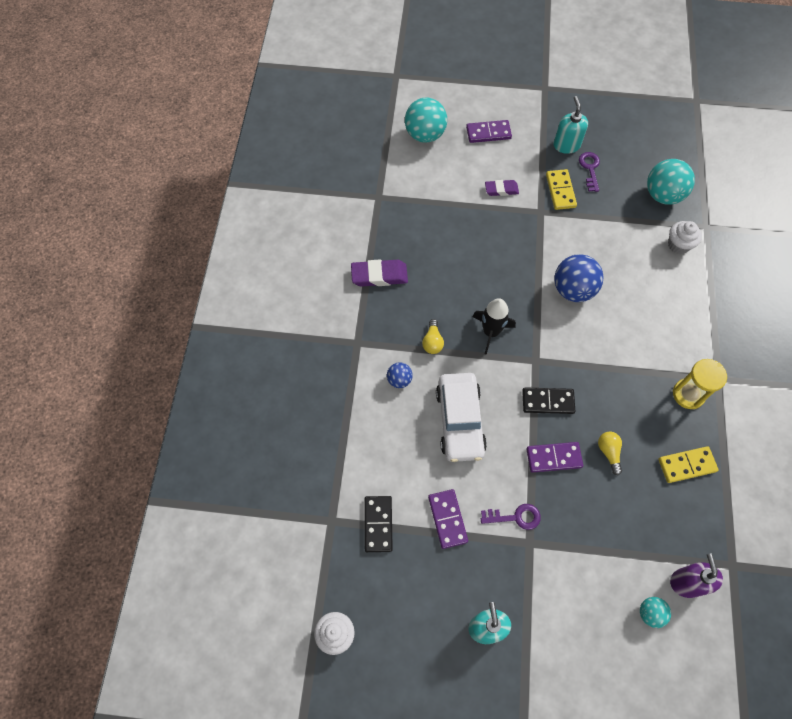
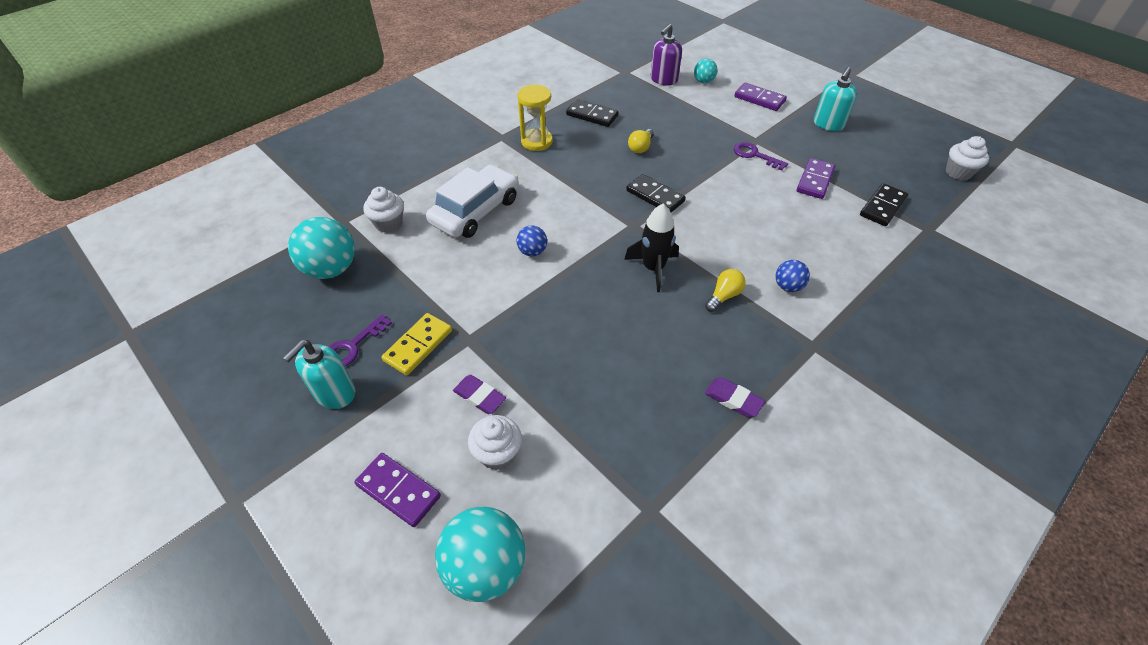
camera: 140 degrees left, 15 degrees down
purple eraser [351,260,408,287] -> purple eraser [705,378,765,417], size x0.64
white car [436,373,487,462] -> white car moved to [426,164,519,238]
purple domino [527,442,583,473] -> purple domino moved to [734,83,787,111]
blue ball [554,254,604,302] -> blue ball [516,225,547,256], size x0.52
yellow domino [658,446,719,483] -> black domino [566,99,619,127]
none -> white cupcake [468,415,522,470]

